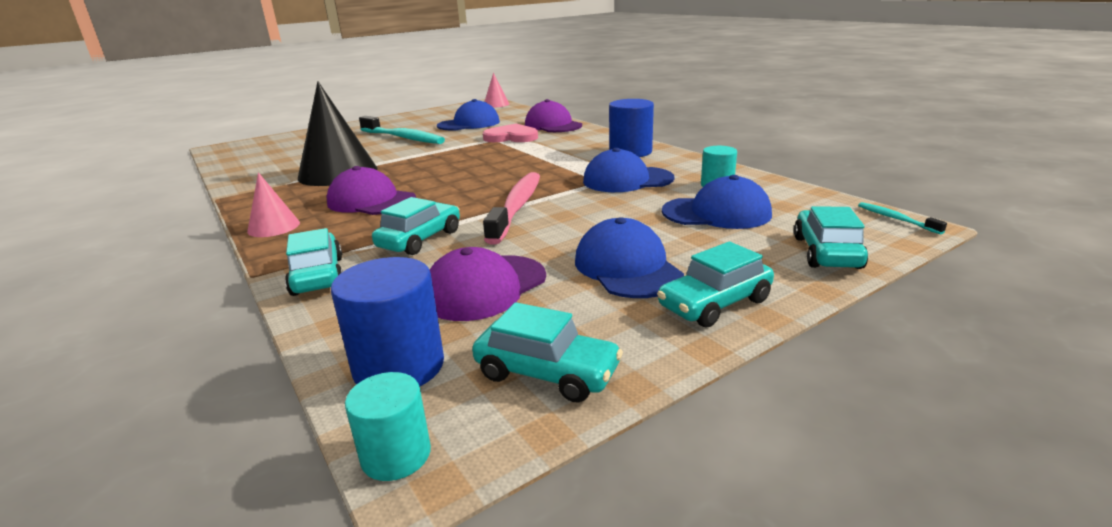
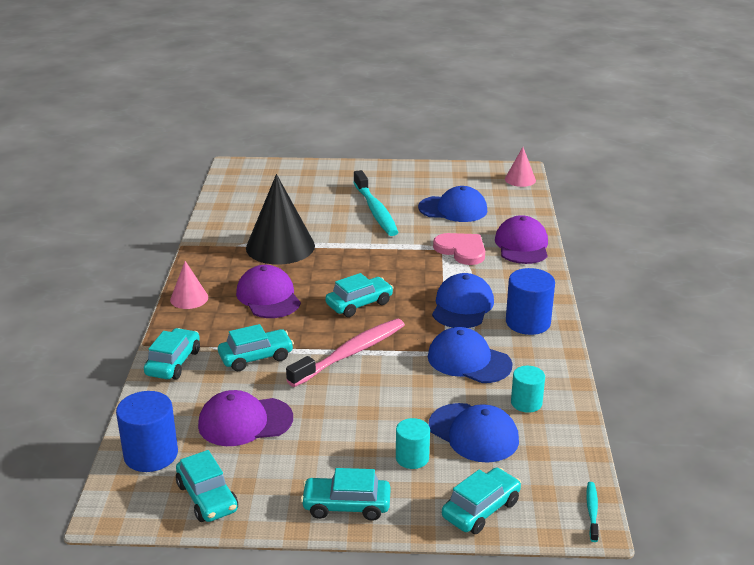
camera: 35 degrees right, 5 degrees up
turquoise cylinder [345,372,431,481] -> turquoise cylinder moved to [396,418,430,469]
blue cap [575,217,684,298] -> blue cap moved to [432,273,494,328]
none -> turquoise car [325,273,394,317]

